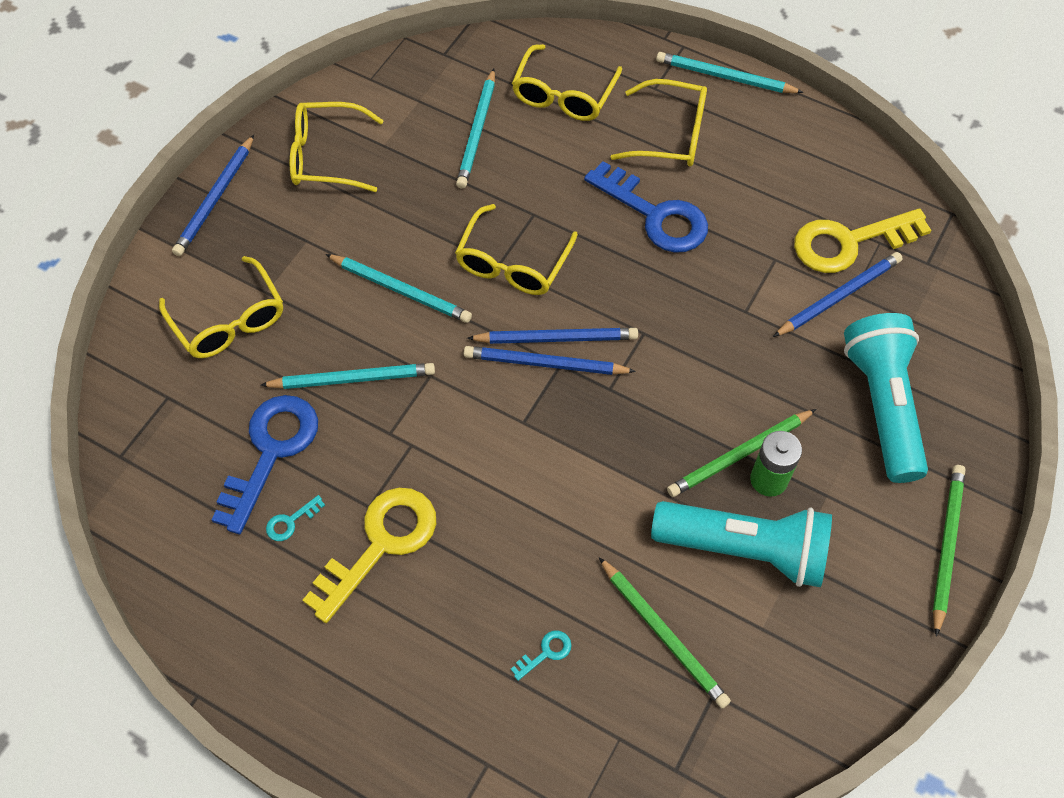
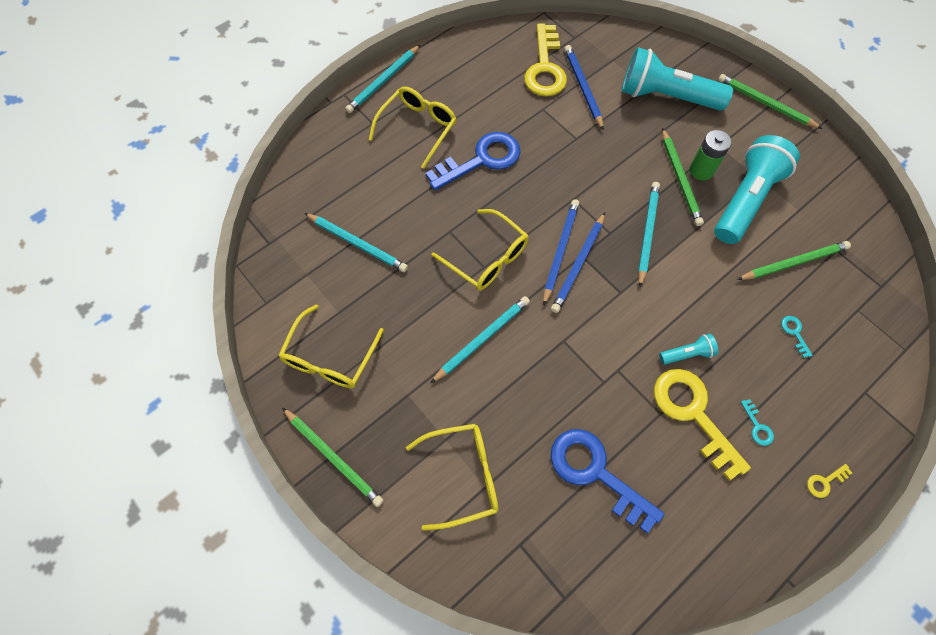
camera: 70 degrees left, 5 degrees up
blue pencil [172,135,254,256] -> green pencil [282,408,384,507]
turquoise pencil [261,363,435,389] -> turquoise pencil moved to [638,182,660,288]
turquoise key [266,495,325,541] -> turquoise key moved to [741,399,774,446]
yellow glasses [512,44,622,121] -> none
none -> turquoise flashlight [659,334,718,365]
none -> yellow key [807,464,852,498]

